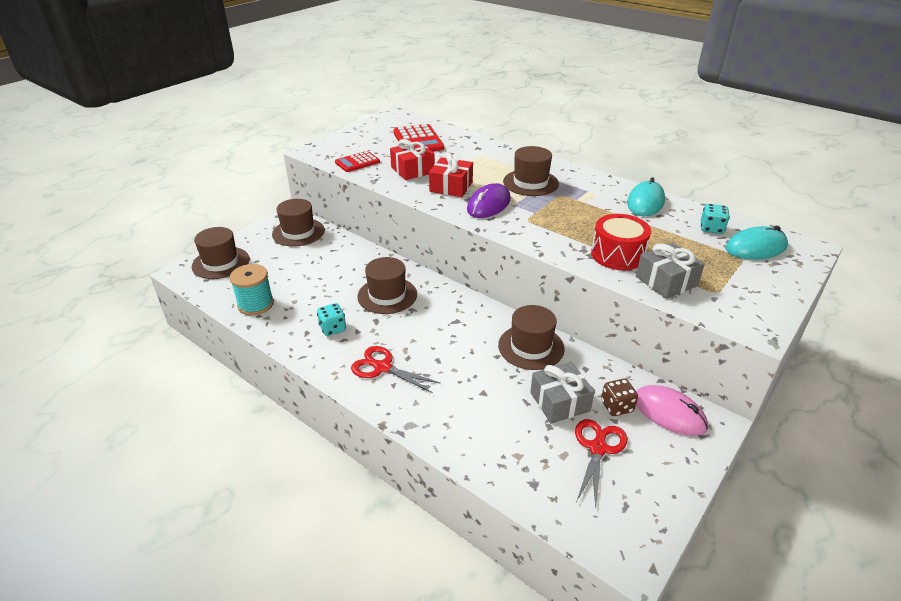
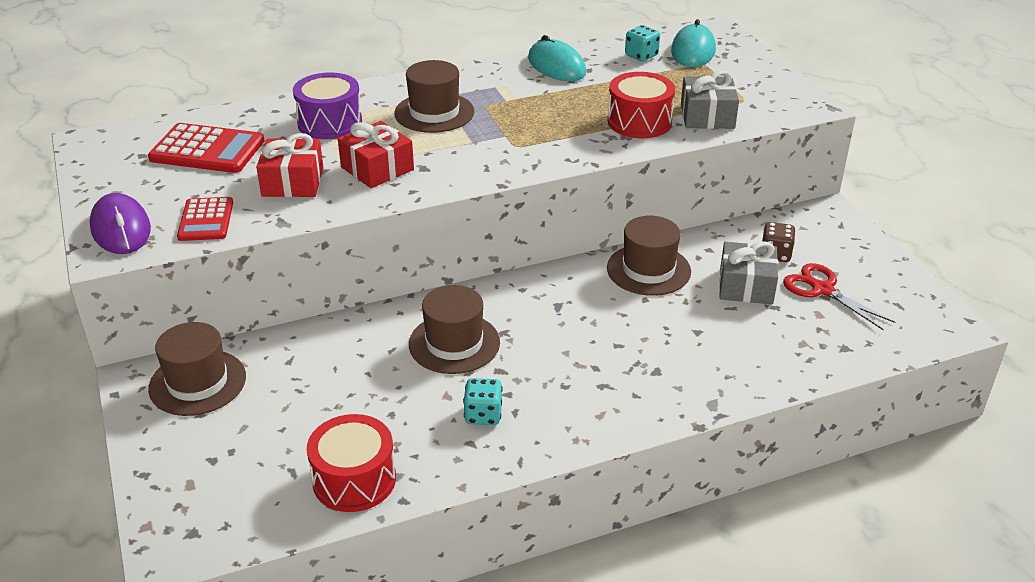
camera: 60 degrees left, 0 degrees up
brown hat [192,227,249,279] -> none
turquoise spool [230,264,274,315] -> red drum [307,414,396,512]
red scissors [351,346,441,393] -> none
purple mouse [467,183,511,218] -> purple mouse moved to [90,193,151,254]
pink mouse [636,385,708,436] -> none
none -> purple drum [293,73,362,139]

